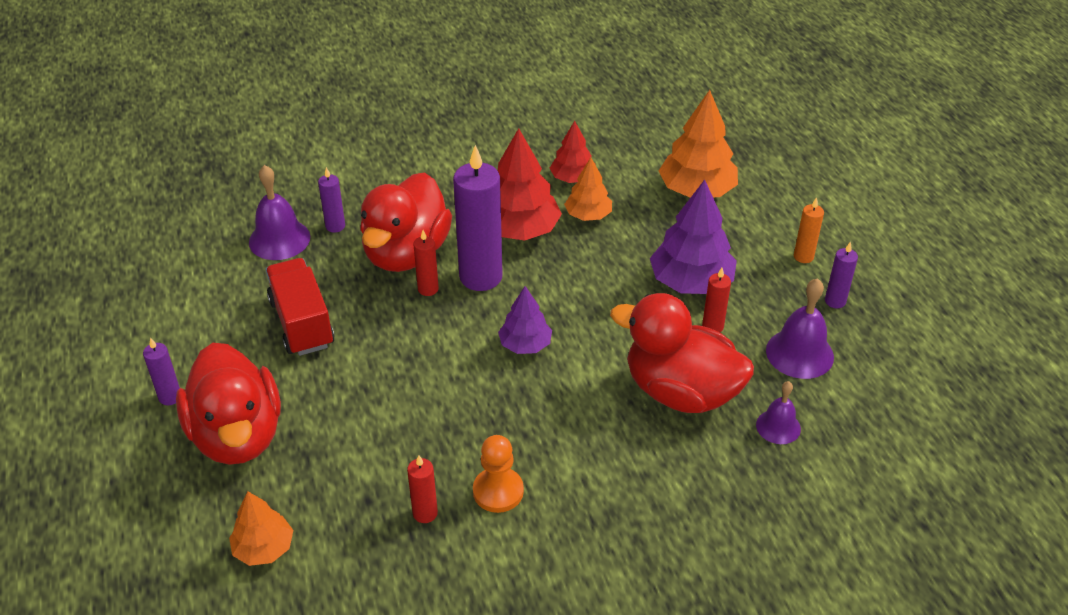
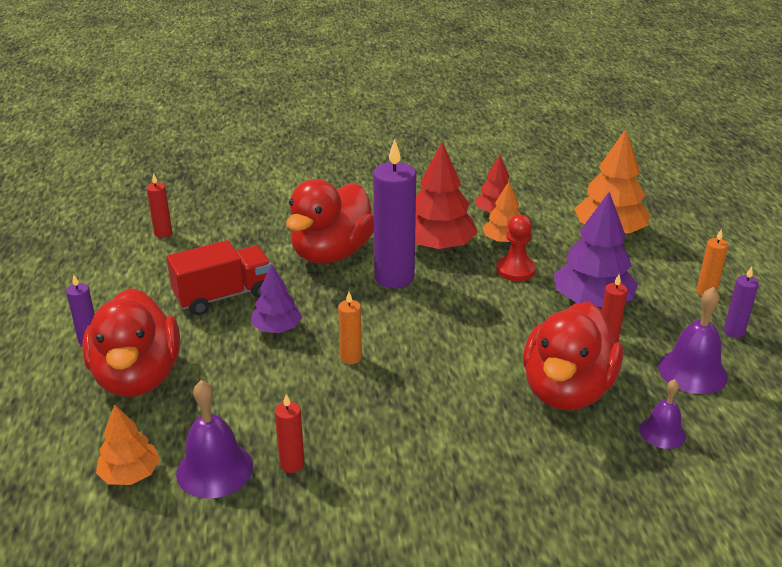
camera: 10 degrees right, 10 degrees down
purple bell [249,165,310,260] -> purple bell moved to [176,380,253,499]
red truck [266,258,335,356] -> red truck turned 75 degrees clockwise [166,240,271,315]
purple candle [318,167,345,232] -> none
red candle [413,230,439,296] -> red candle moved to [146,173,172,238]
orange pawn [473,435,524,513] -> none
purple tree [498,286,552,354] -> purple tree moved to [251,264,302,333]
red duck [610,293,754,413] -> red duck turned 105 degrees counterclockwise [523,302,623,411]
none -> orange candle [338,292,362,364]
none -> red pawn [496,215,536,281]

